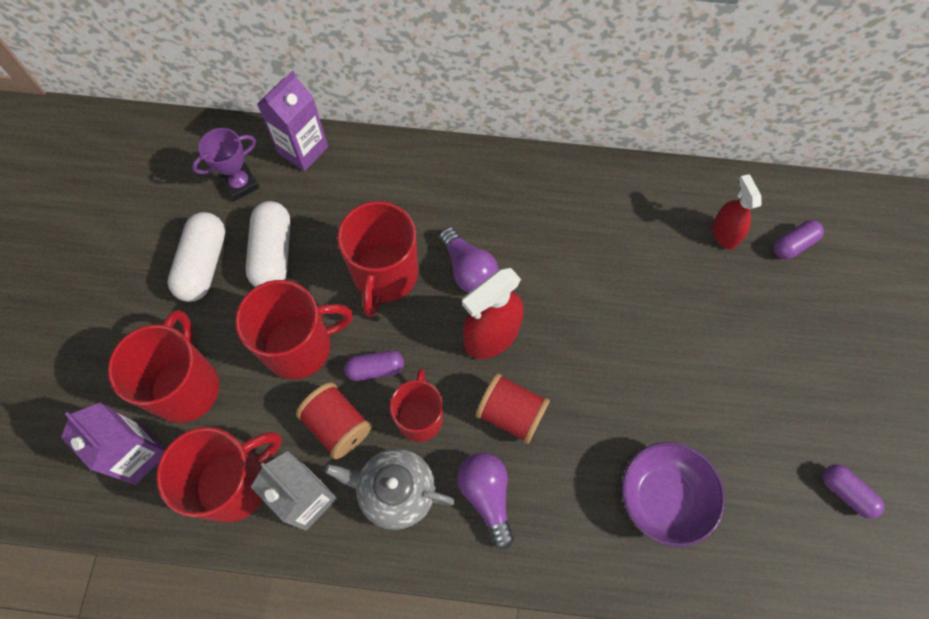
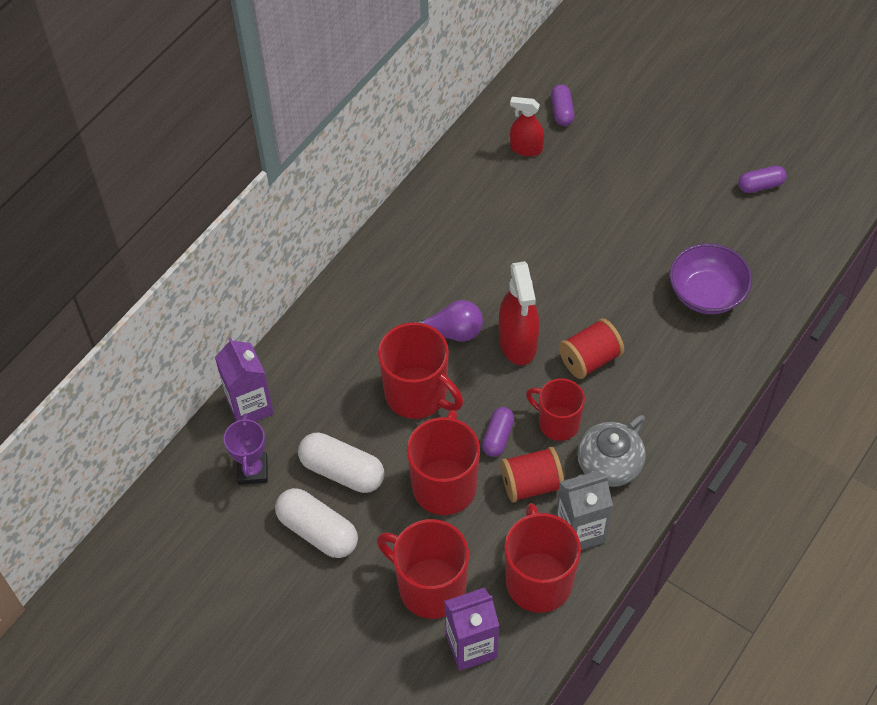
camera: 60 degrees left, 10 degrees down
purple light bulb [458,453,514,549] -> none

